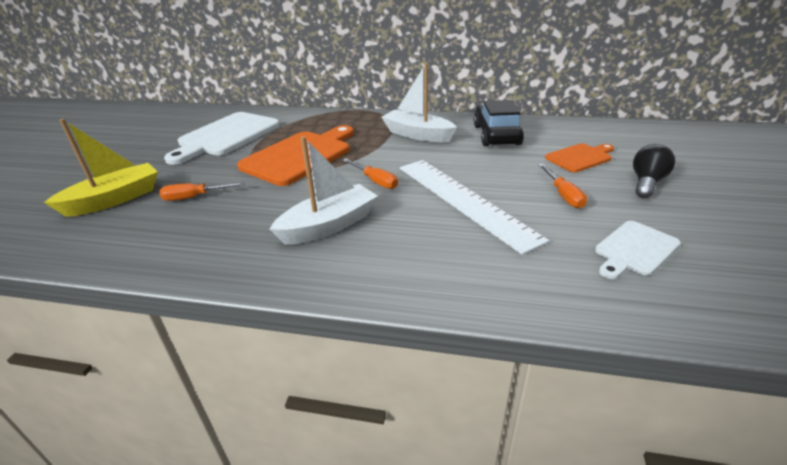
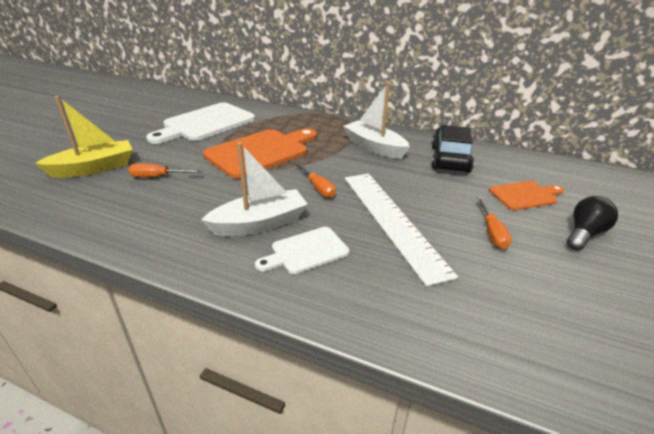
camera: 10 degrees right, 0 degrees up
white cutting board [595,221,681,279] -> white cutting board moved to [255,227,349,274]

